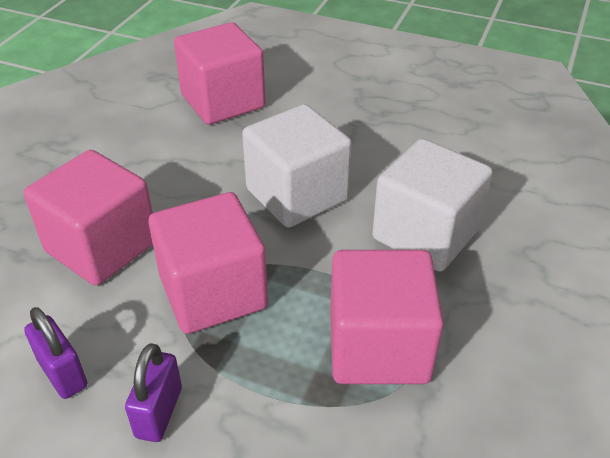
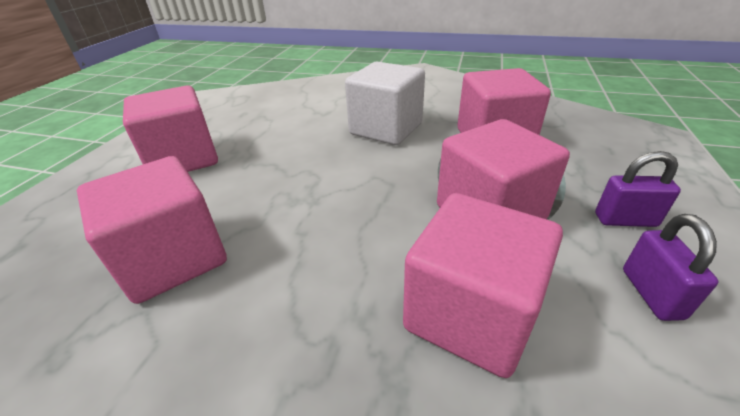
camera: 95 degrees left, 5 degrees down
purple padlock [24,307,87,399] -> purple padlock turned 45 degrees counterclockwise [623,214,718,321]
white cube [242,104,352,228] -> none
none -> pink cube [123,85,218,172]

